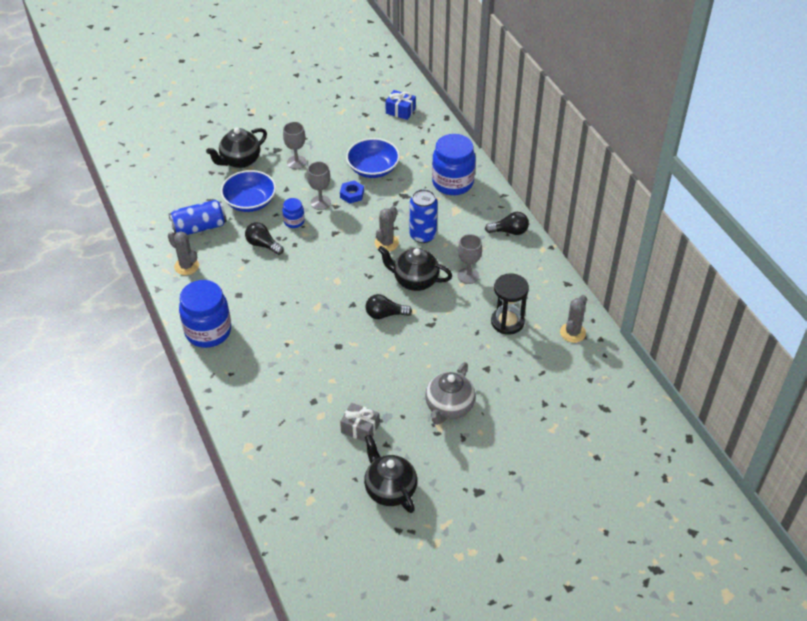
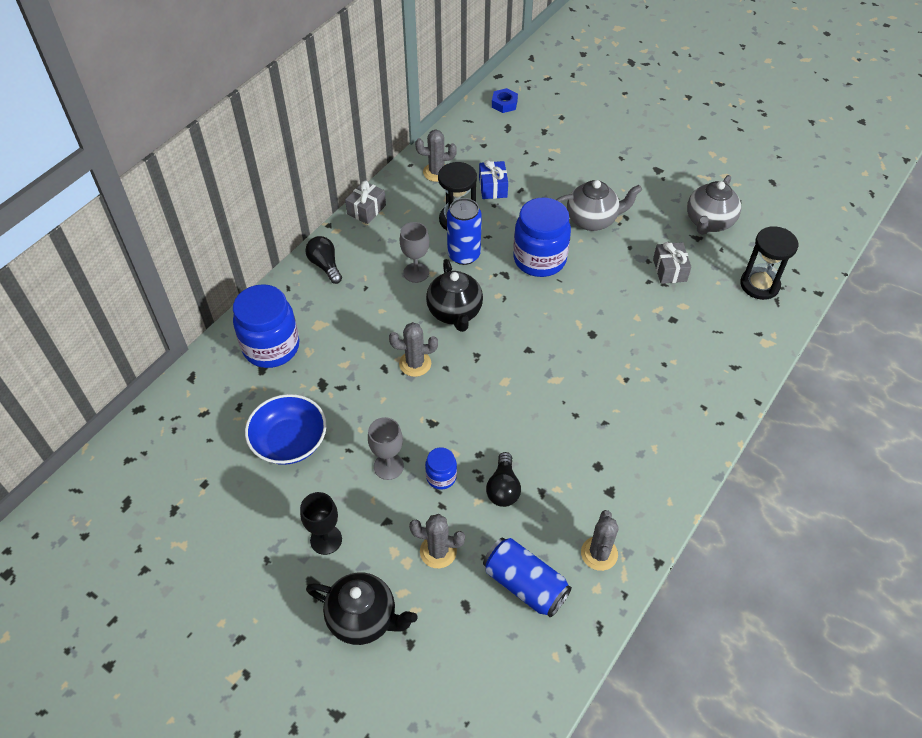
camera: 120 degrees left, 5 degrees up
blue jar [179,280,231,348] -> blue jar moved to [513,198,571,277]
blue bowl [221,170,276,212] -> grey cactus [409,514,465,568]
grey goblet [283,122,307,169] -> black goblet [300,492,342,555]
blue nut [340,180,364,203] -> blue nut moved to [492,88,518,113]
black teapot [364,435,417,513] -> grey teapot [687,175,741,235]
black light bulb [365,294,412,319] -> none
blue gift [386,90,416,120] -> blue gift moved to [479,160,508,199]
blue can [410,189,438,243] -> blue can moved to [447,198,482,265]
none -> grey gift [345,181,386,224]
none -> black hourglass [740,226,798,300]

